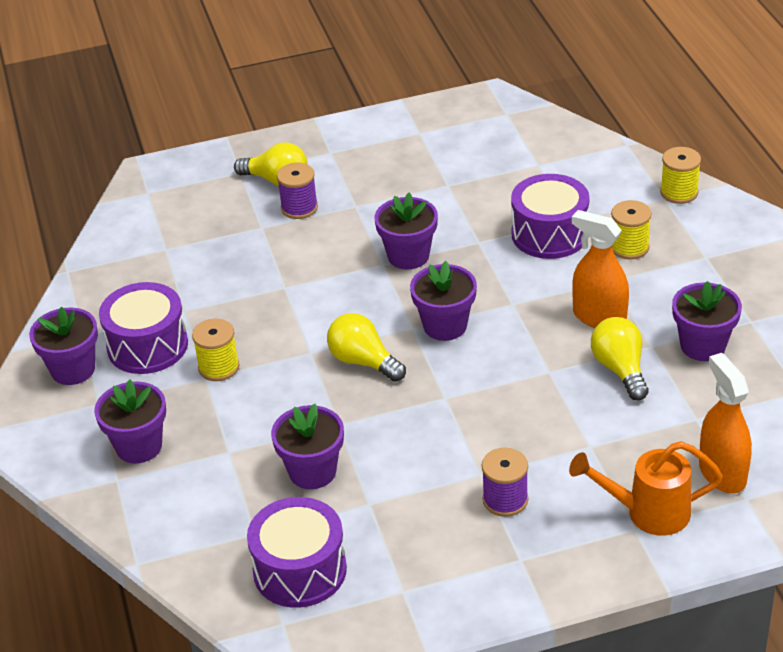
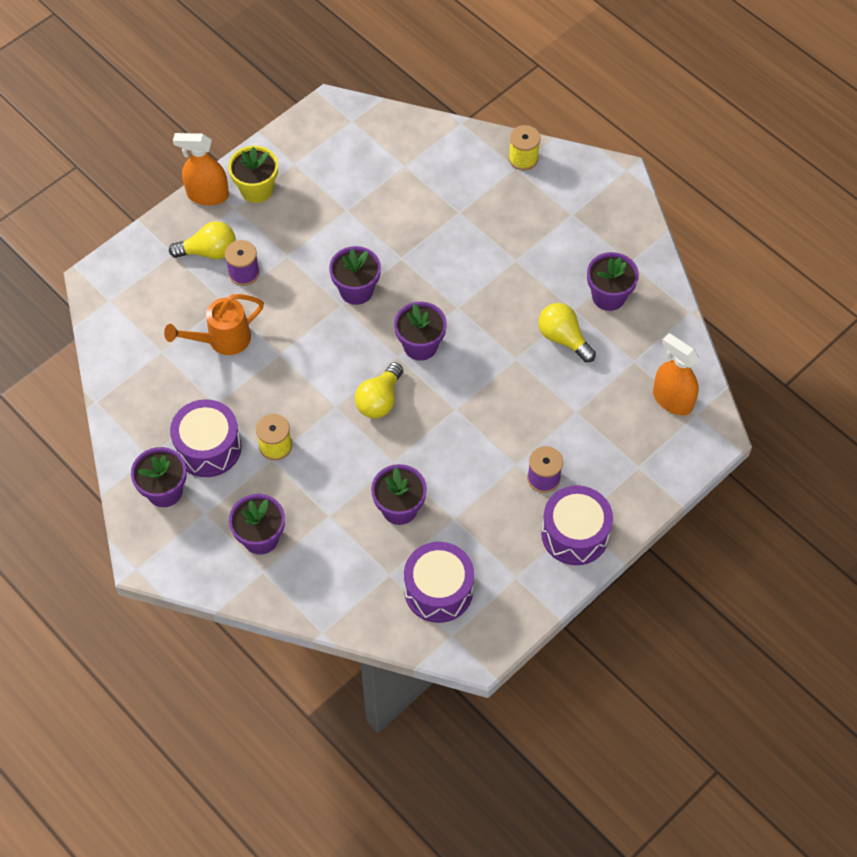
camera: 30 degrees left, 20 degrees up
yellow light bulb [327,313,406,382] -> yellow light bulb turned 75 degrees counterclockwise [355,362,403,418]
purple drum [511,174,589,259] -> purple drum moved to [541,485,613,565]
orange watering can [569,441,723,536] -> orange watering can moved to [164,294,264,355]
orange spray bottle [572,210,629,328] -> orange spray bottle moved to [173,133,229,205]
yellow spool [611,200,651,259] -> none
none -> yellow flower pot [228,146,278,203]

